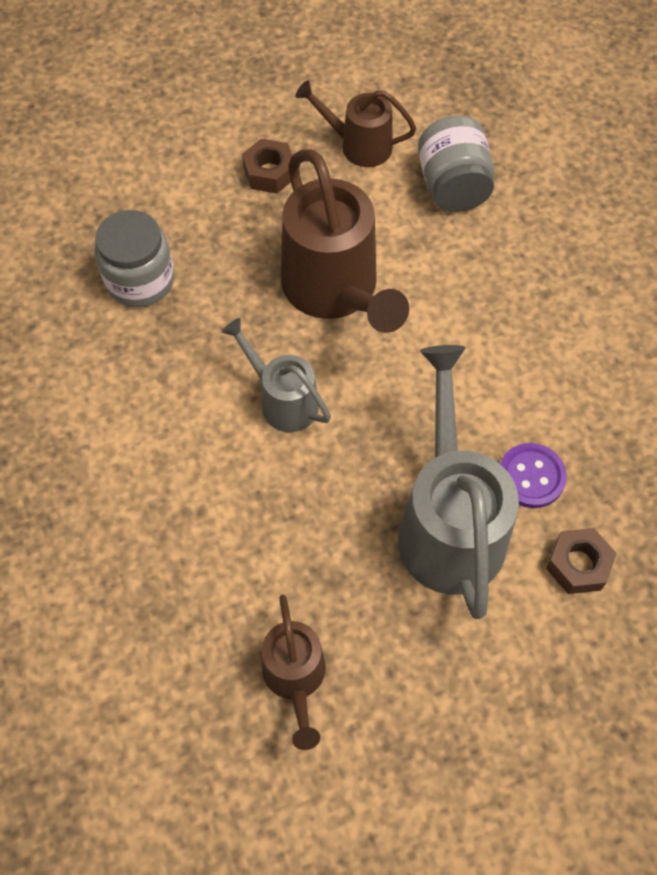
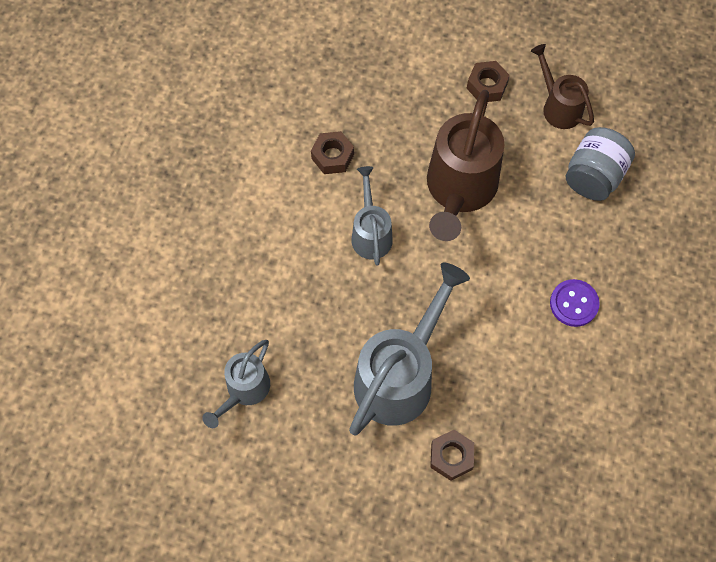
camera: 40 degrees right, 5 degrees up
grey jar [95,210,174,307] -> none
brown watering can [262,594,326,750] -> grey watering can [202,340,270,428]
purple button [500,443,567,508] -> purple button moved to [550,279,600,327]
none -> brown nut [311,131,354,174]

